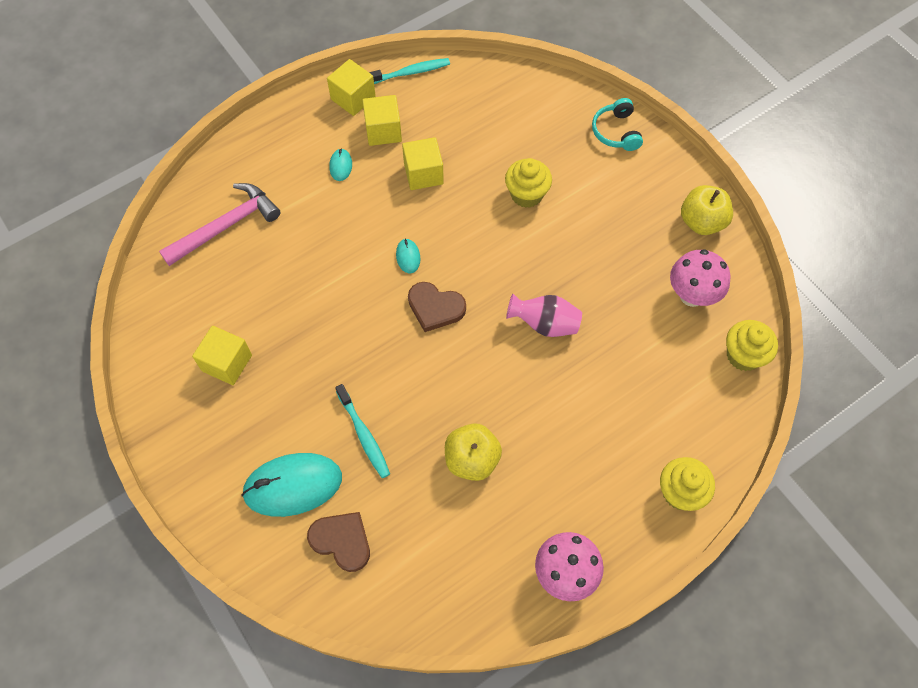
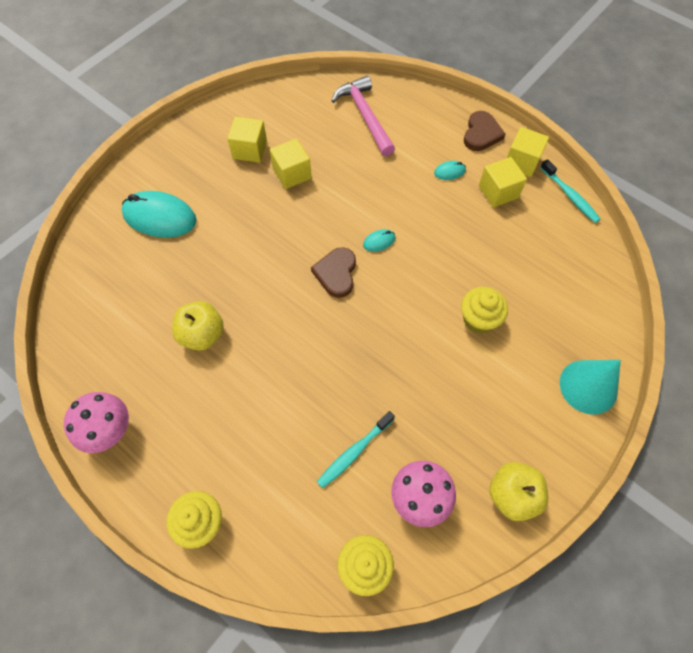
camera: 75 degrees right, 0 degrees up
pink hammer [159,183,281,266] -> pink hammer turned 150 degrees counterclockwise [332,76,395,156]
turquoise mouse [241,453,342,517] -> turquoise mouse turned 45 degrees counterclockwise [122,191,197,238]
brown heart [307,512,370,572] -> brown heart moved to [464,111,505,151]
turquoise toothbrush [335,384,390,478] -> turquoise toothbrush moved to [317,411,395,488]
yellow cube [402,137,444,190] -> yellow cube moved to [270,138,311,189]
pink vase [506,293,582,337] -> none
turquoise headphones [592,98,643,151] -> turquoise cone [560,360,621,415]

